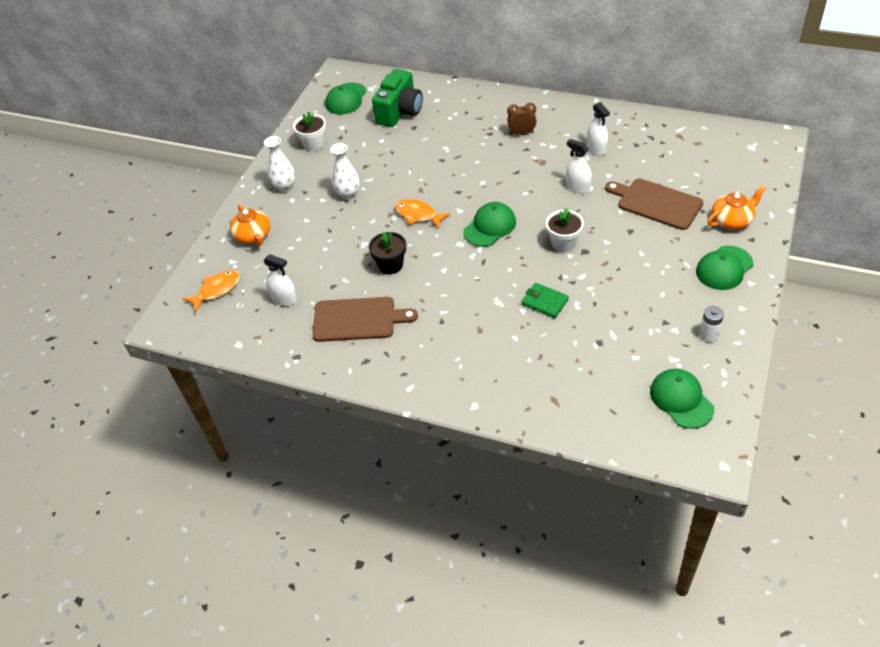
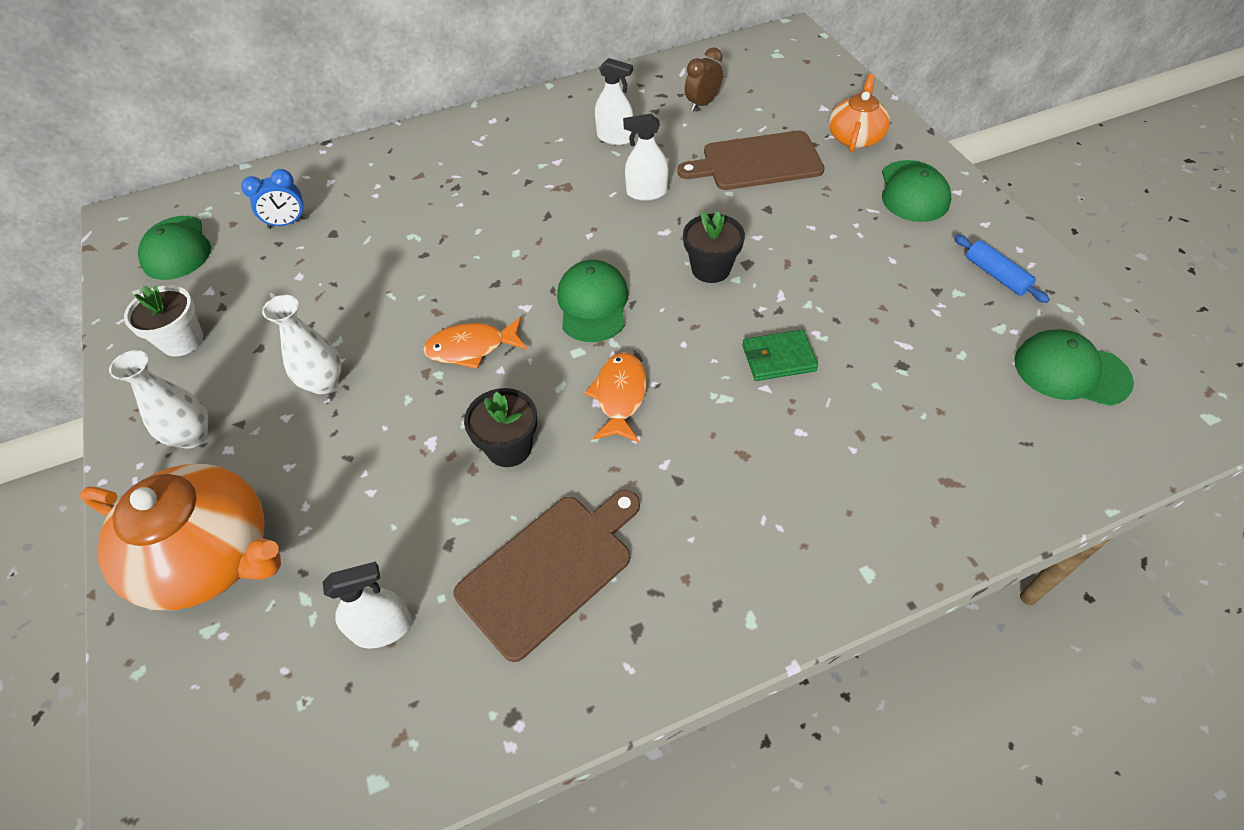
camera: 45 degrees left, 5 degrees up
orange fish [182,270,240,312] -> orange fish moved to [584,352,647,442]
orange teapot [230,204,270,246] -> orange teapot [80,464,281,610], size x1.72
green camera [372,69,423,127] -> blue clock [241,169,307,229]
brown clock [507,103,537,135] -> brown clock moved to [685,47,723,111]
white flower pot [546,208,584,252] -> black flower pot [683,211,745,283]
white battery [699,306,724,342] -> blue rolling pin [954,235,1050,303]

